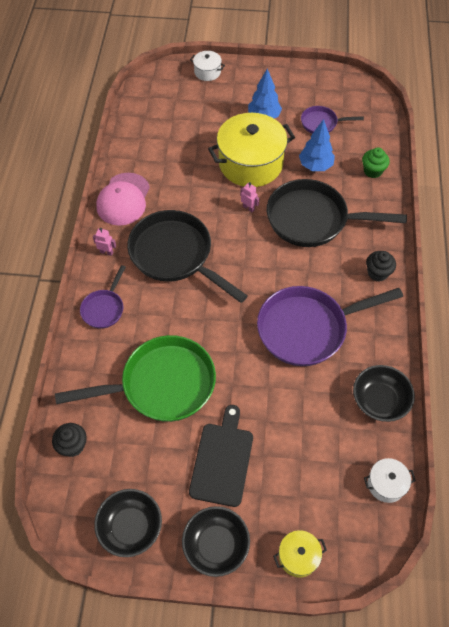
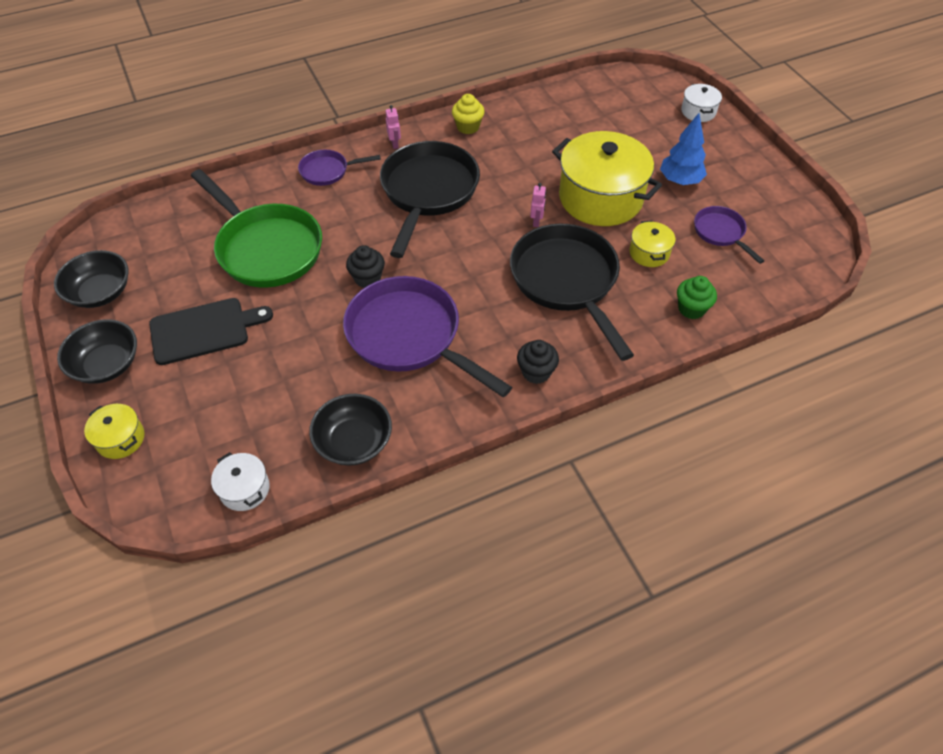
camera: 60 degrees right, 5 degrees down
black cupcake [52,423,87,457] -> black cupcake moved to [346,245,385,288]
pink cap [96,173,150,226] -> yellow cupcake [452,94,485,134]
blue tree [299,119,335,171] -> yellow pot [629,220,676,267]

